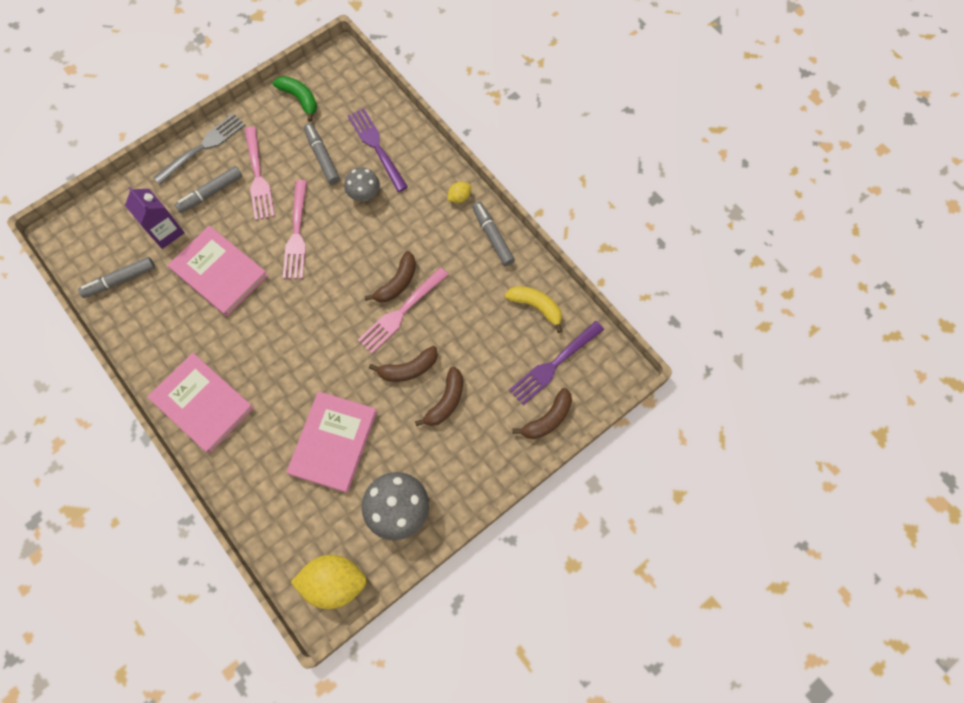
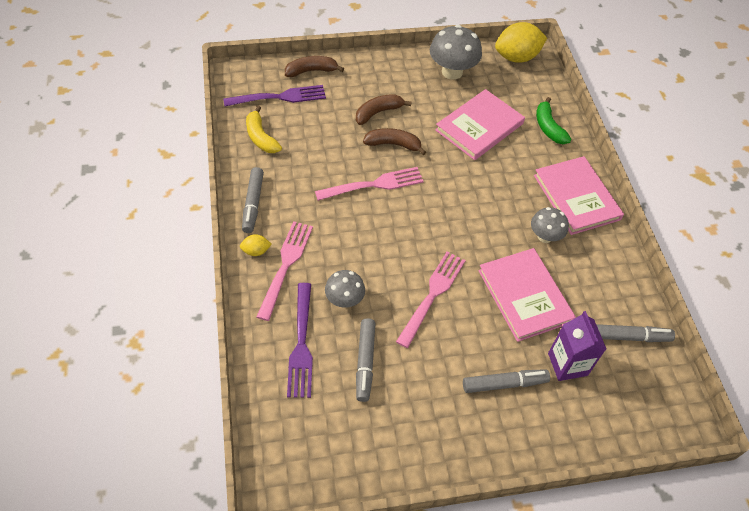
camera: 155 degrees left, 15 degrees down
grey fork [153,113,245,184] -> none
pink fork [245,127,275,220] -> pink fork moved to [256,221,313,321]
green banana [273,76,317,122] -> green banana moved to [536,97,572,144]
yellow lemon [291,555,367,609] -> yellow lemon turned 45 degrees counterclockwise [495,22,547,63]
brown banana [364,251,416,302] -> none
none -> grey mushroom [531,207,569,243]

